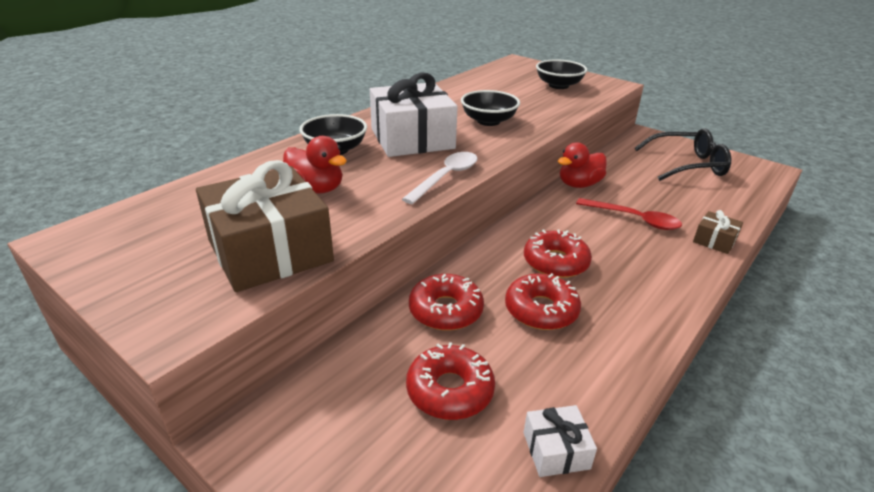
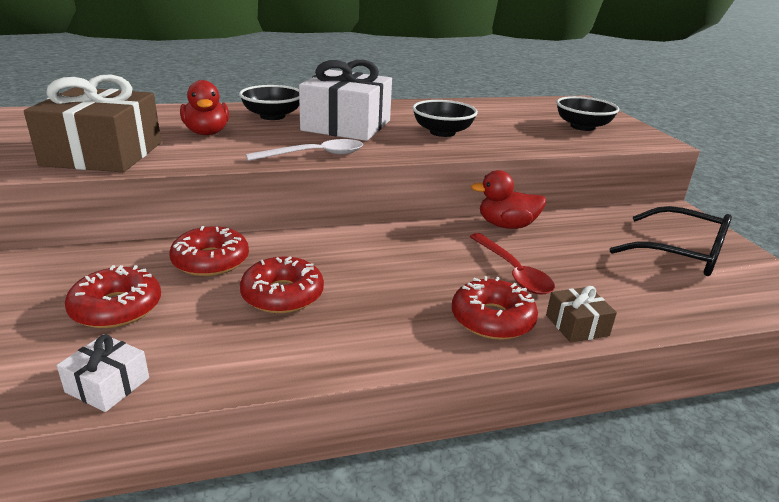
camera: 35 degrees right, 5 degrees down
red donut [524,230,592,278] -> red donut moved to [452,276,538,340]

